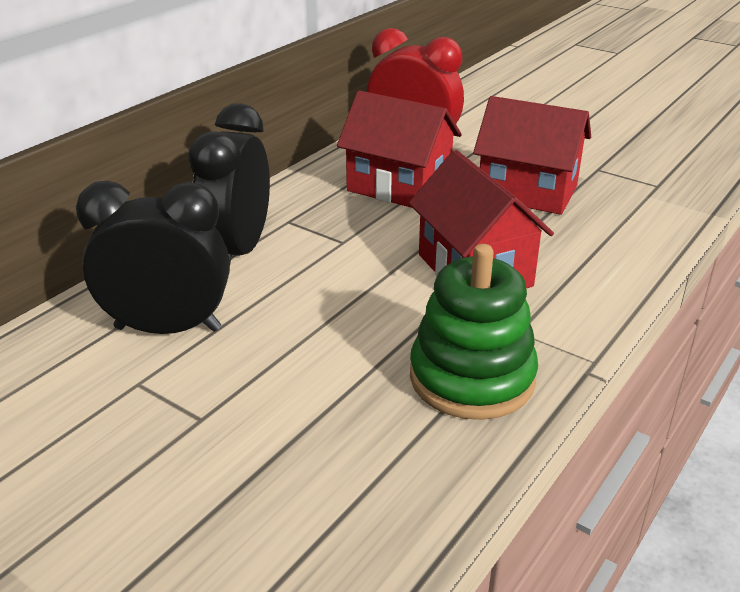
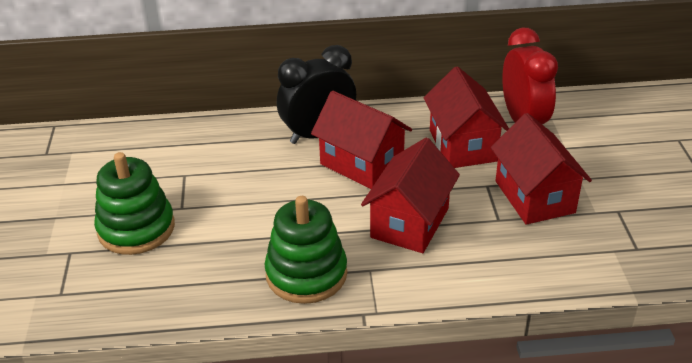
camera: 50 degrees right, 5 degrees up
black clock [76,181,230,334] -> none
none -> green stacking toy [94,152,175,255]
none -> red house [311,91,412,189]

